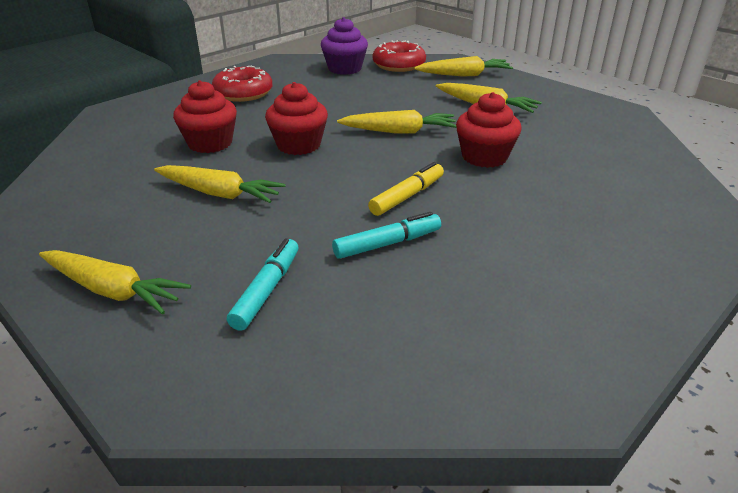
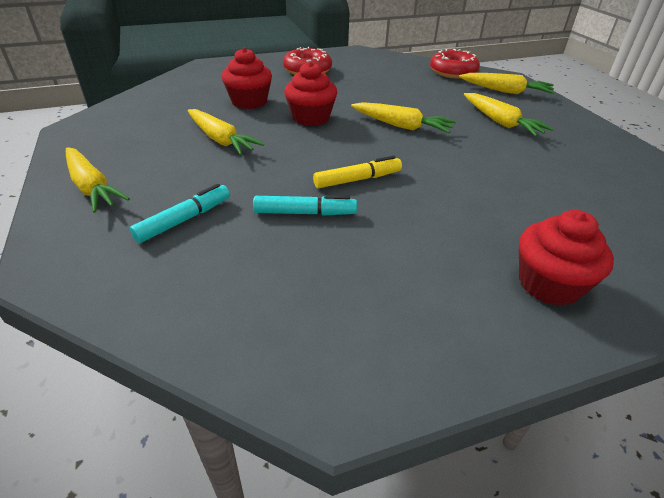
camera: 25 degrees right, 5 degrees up
purple cupcake [321,17,368,75] -> none
red cupcake [456,92,522,168] -> red cupcake moved to [519,210,614,306]

